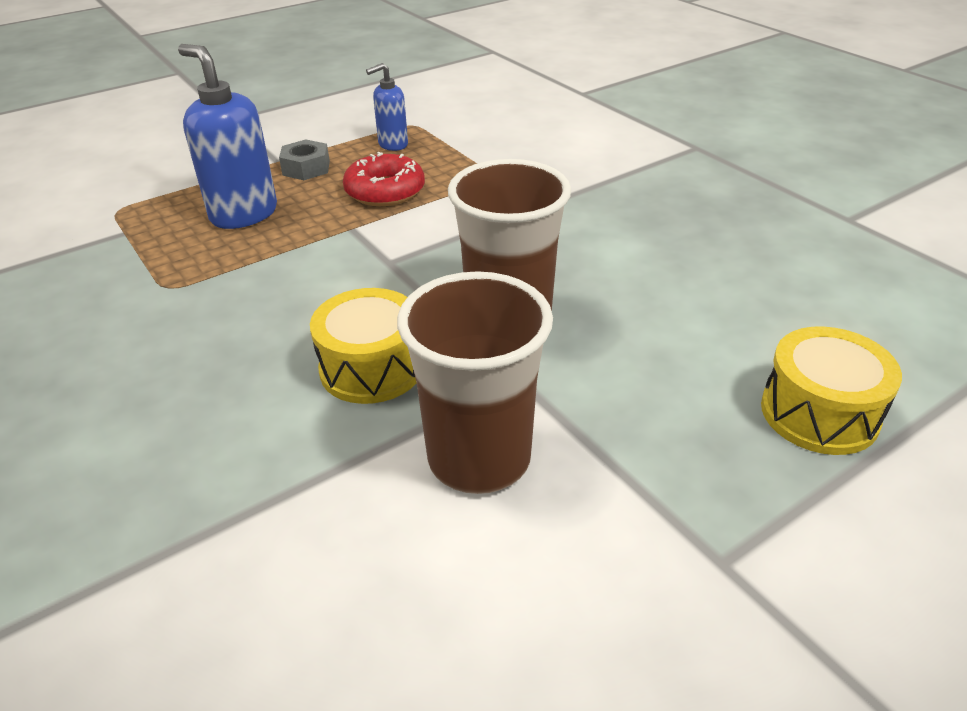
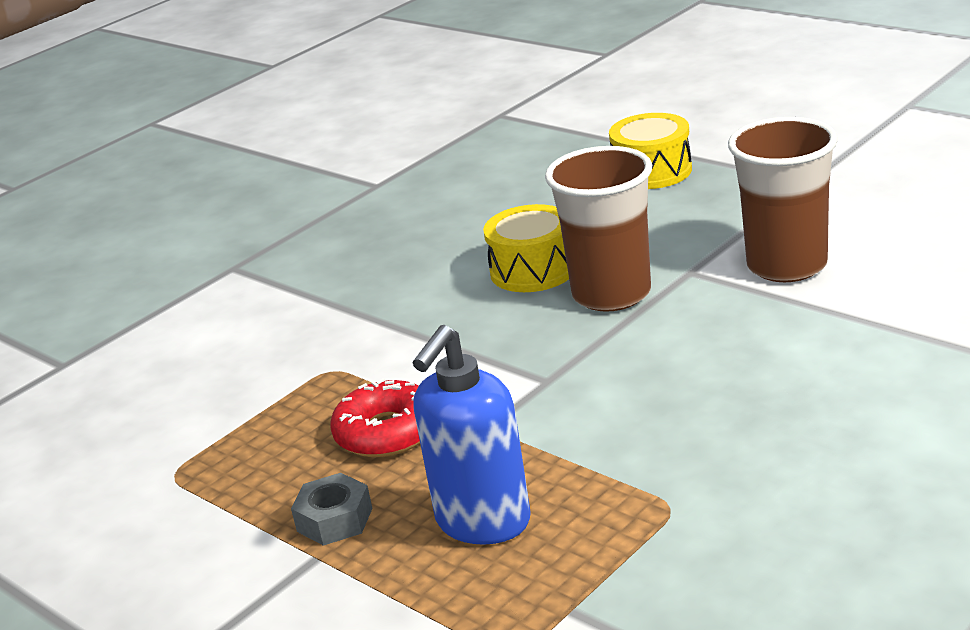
camera: 100 degrees left, 10 degrees down
yellow drum [310,288,416,404] -> yellow drum moved to [483,204,569,292]
blue soap dispenser [366,63,408,151] -> none

